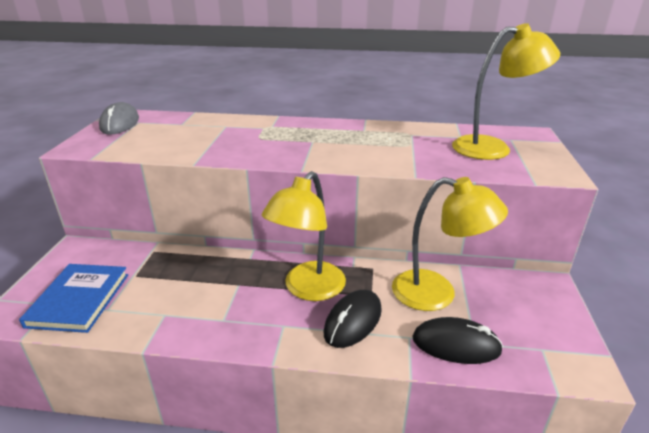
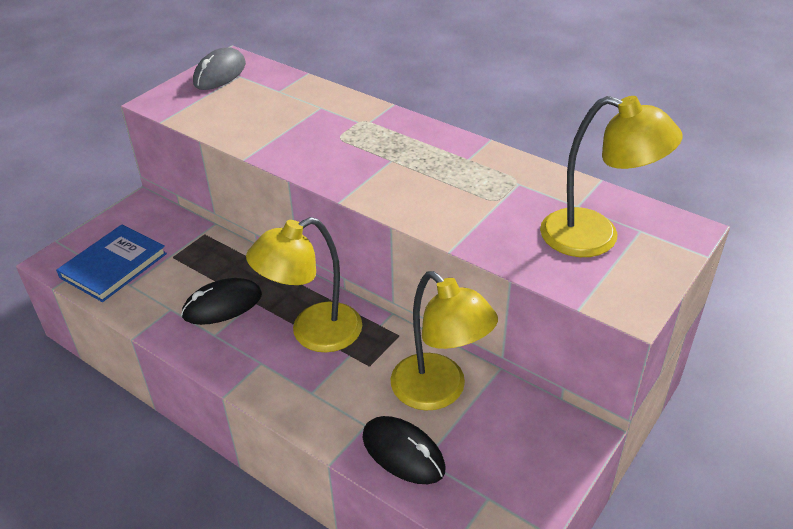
camera: 30 degrees right, 10 degrees up
black mouse [324,290,382,348] -> black mouse moved to [181,278,262,325]

